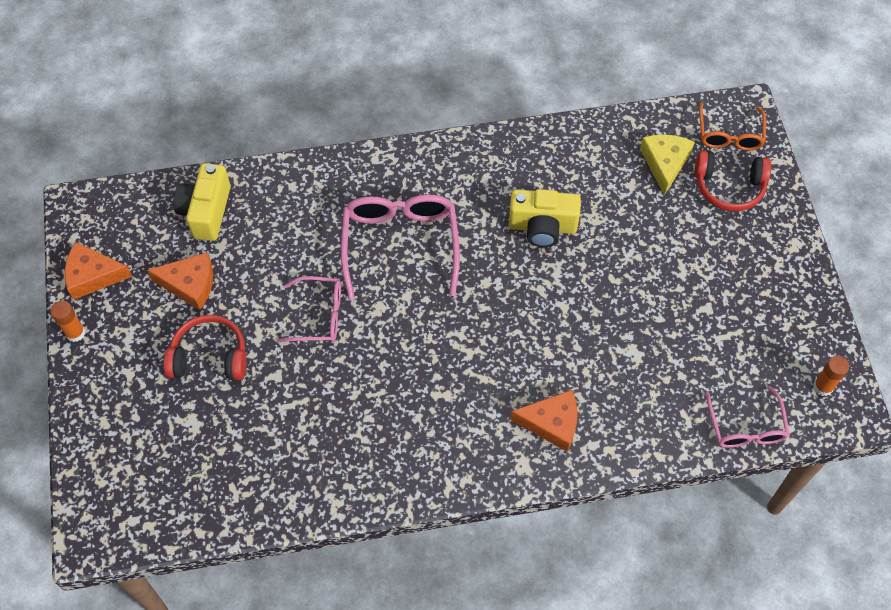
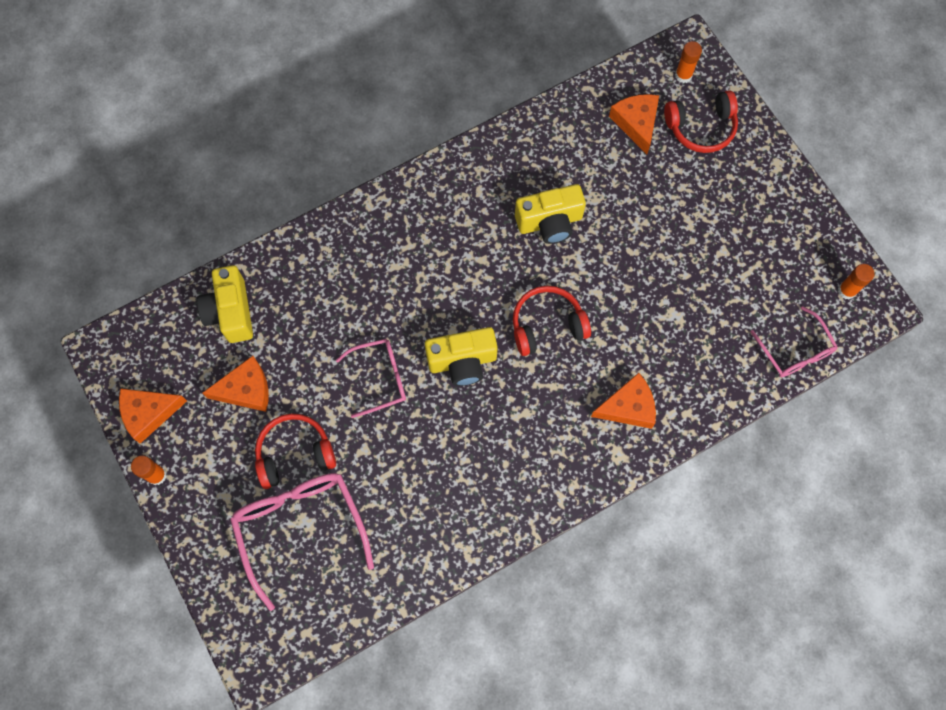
camera: 20 degrees left, 10 degrees up
pink glasses [341,194,460,300] -> pink glasses moved to [230,473,374,611]
yellow cheese [640,134,695,195] -> orange cheese [609,94,659,154]
orange glasses [699,102,766,151] -> orange glue stick [675,41,702,83]
none -> yellow camera [425,327,498,386]
none -> red headphones [513,286,591,356]

